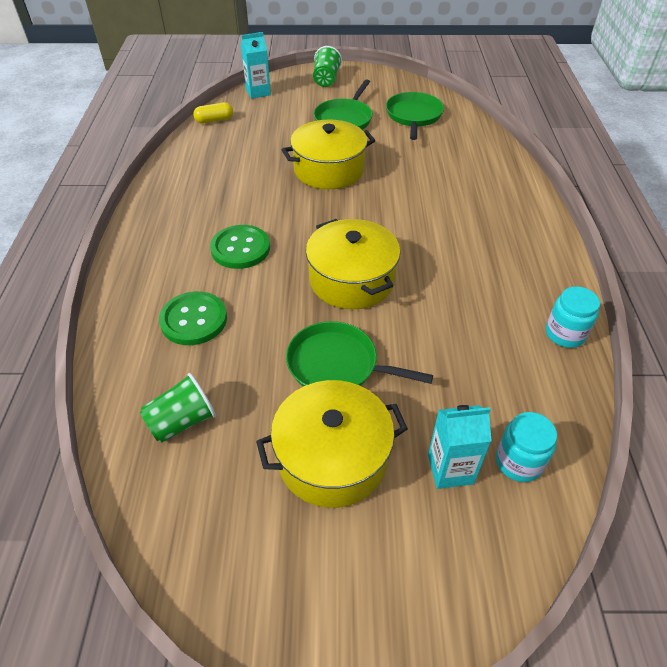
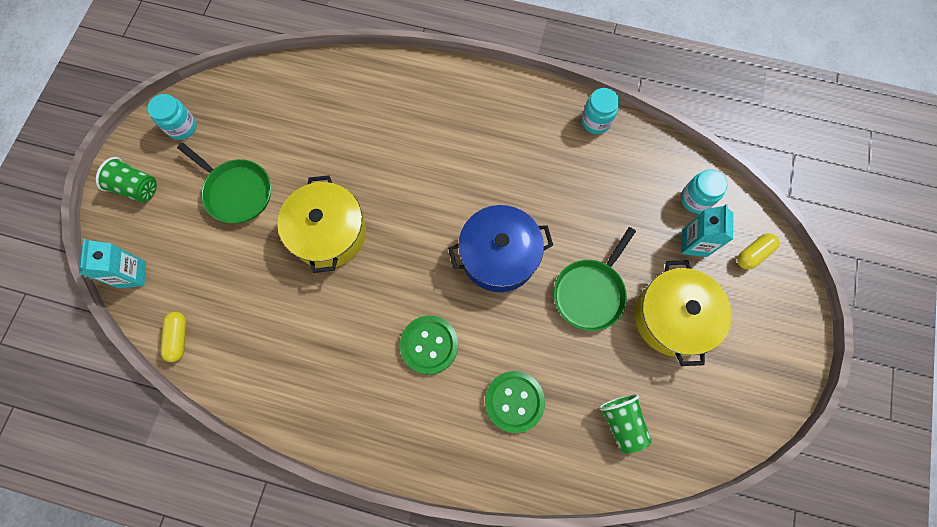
camera: 75 degrees left, 25 degrees up
yellow pot [306,219,400,309] -> blue pot [448,205,553,292]
green pan [386,92,444,140] -> none
none -> turquoise jar [147,94,197,140]
none -> yellow capsule [737,233,780,270]

